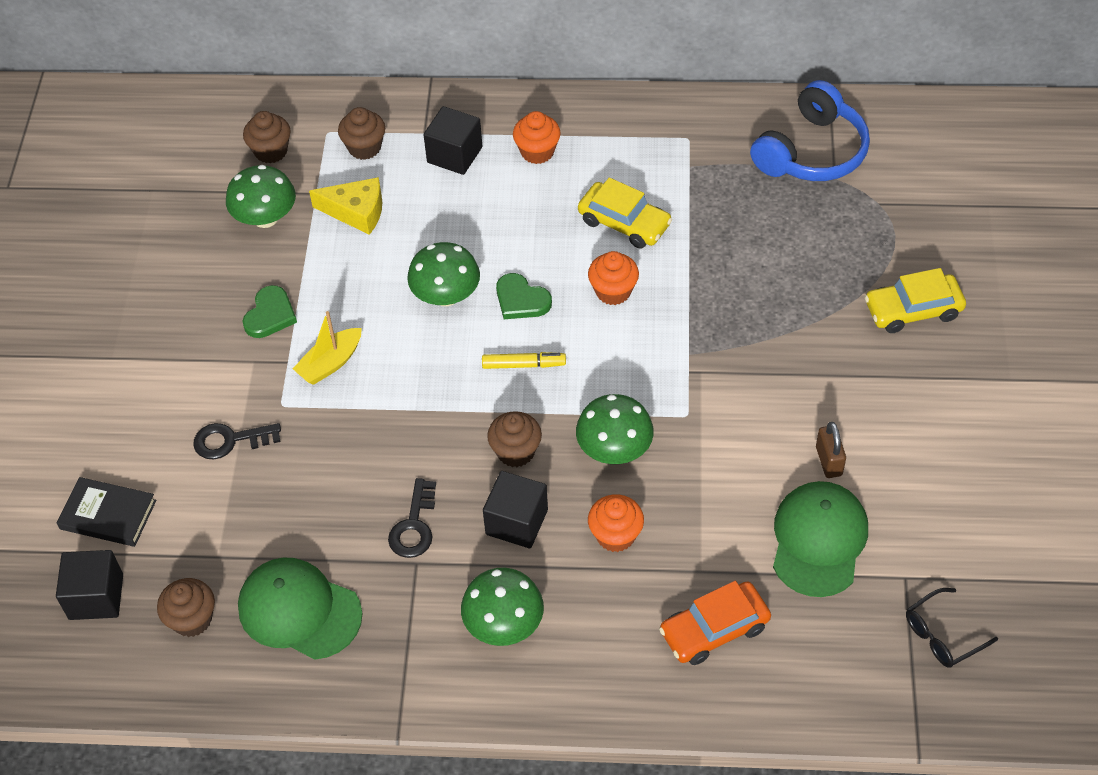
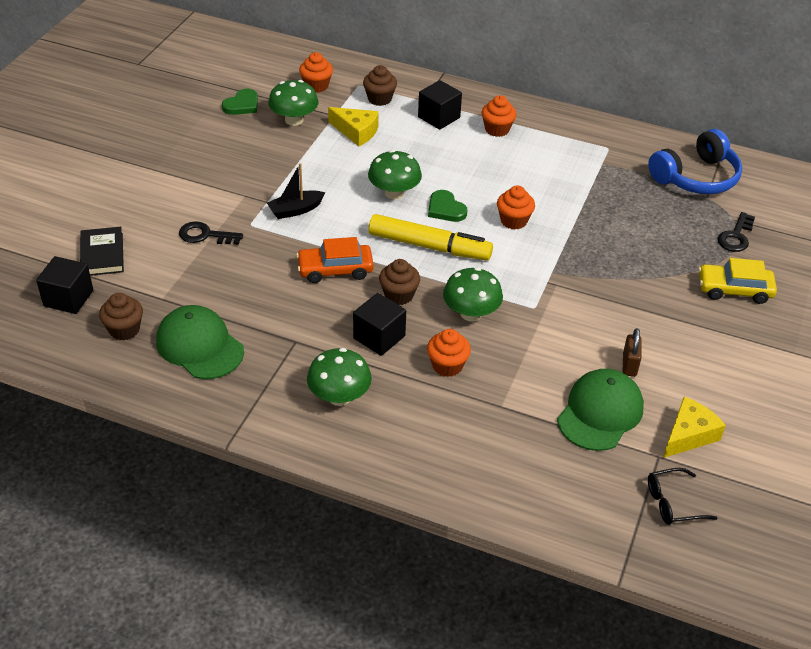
camera: 15 degrees right, 10 degrees down
black book [57,477,156,547] -> black book turned 45 degrees clockwise [80,227,124,276]
green heart [242,285,297,338] -> green heart moved to [222,88,258,115]
brown cupcake [243,111,291,163] -> orange cupcake [299,52,333,93]
yellow boat [293,311,362,385] -> black boat [267,163,325,219]
black key [388,478,436,558] -> black key moved to [718,212,755,252]
yellow marker [482,352,566,369] -> yellow marker [369,214,493,260], size x1.99
yellow car [578,177,672,248] -> none
orange car [659,581,771,665] -> orange car moved to [296,237,374,283]
none -> yellow cheese [663,397,726,458]

